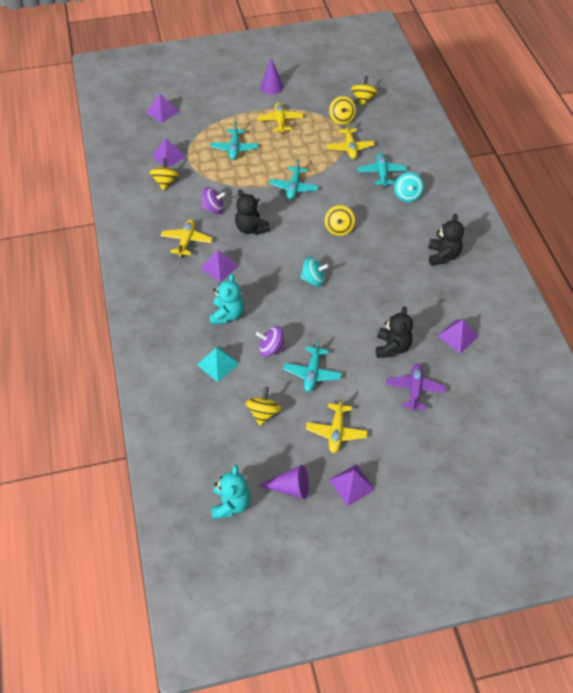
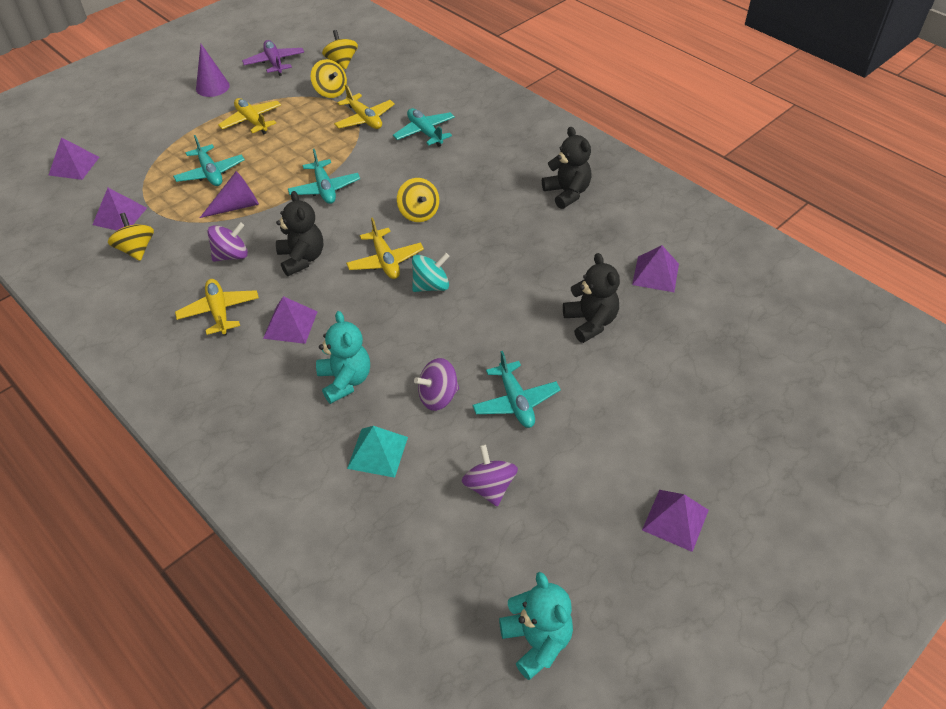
camera: 30 degrees left, 5 degrees down
black teddy bear [235,190,270,235] -> black teddy bear turned 135 degrees counterclockwise [276,191,323,276]
yellow spinning top [246,387,281,426] -> purple spinning top [462,444,518,507]
purple cone [257,465,309,499] -> purple cone moved to [200,171,259,218]
yellow plane [306,396,368,453] -> yellow plane moved to [346,217,424,279]
purple plane [386,364,446,411] -> purple plane moved to [242,40,304,76]
turquoise spinning top [394,172,424,202] -> none

